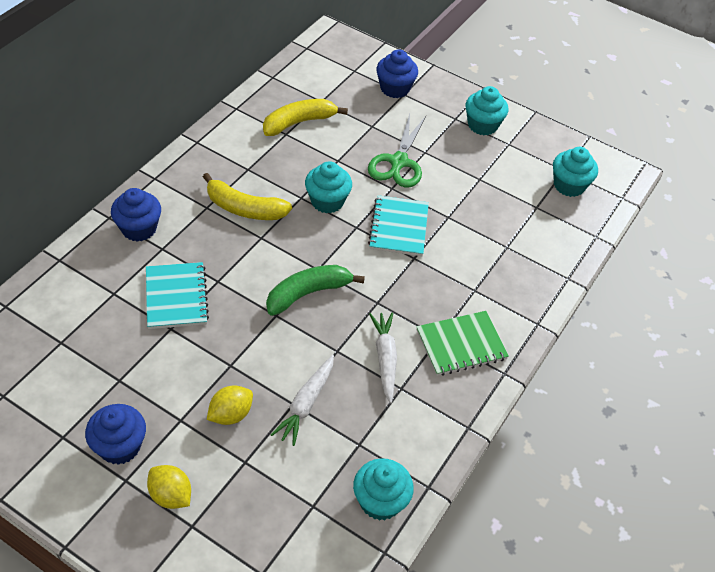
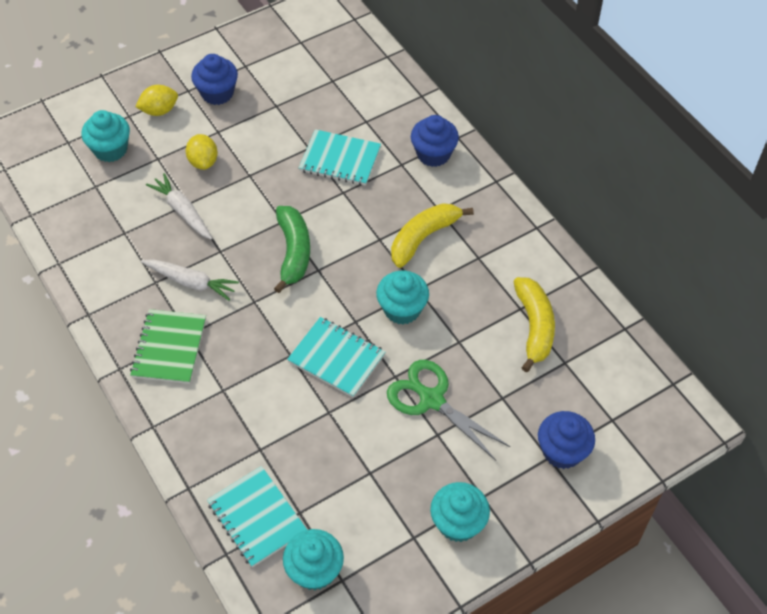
camera: 120 degrees right, 5 degrees up
turquoise cupcake [353,458,414,521] -> turquoise cupcake moved to [81,110,130,162]
none -> turquoise notebook [207,466,307,567]

